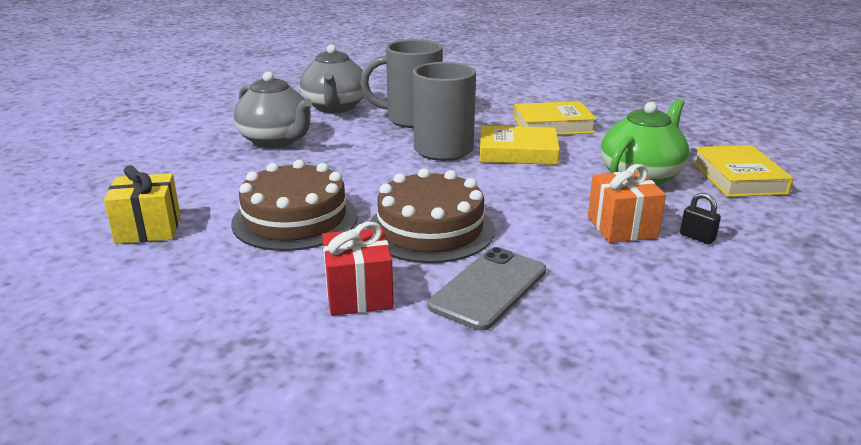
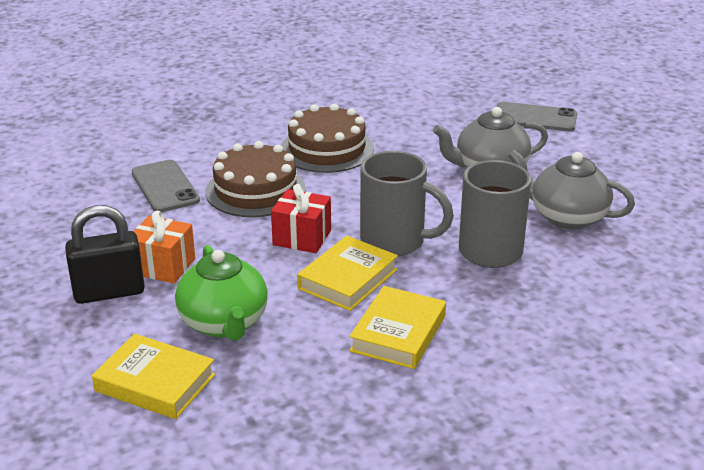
camera: 120 degrees right, 5 degrees up
yellow gift [104,165,180,244] -> none
red gift [322,222,394,316] -> red gift moved to [271,184,331,253]
black padlock [680,193,721,244] -> black padlock [65,205,145,304], size x2.33
none -> grey phone [497,102,577,131]

